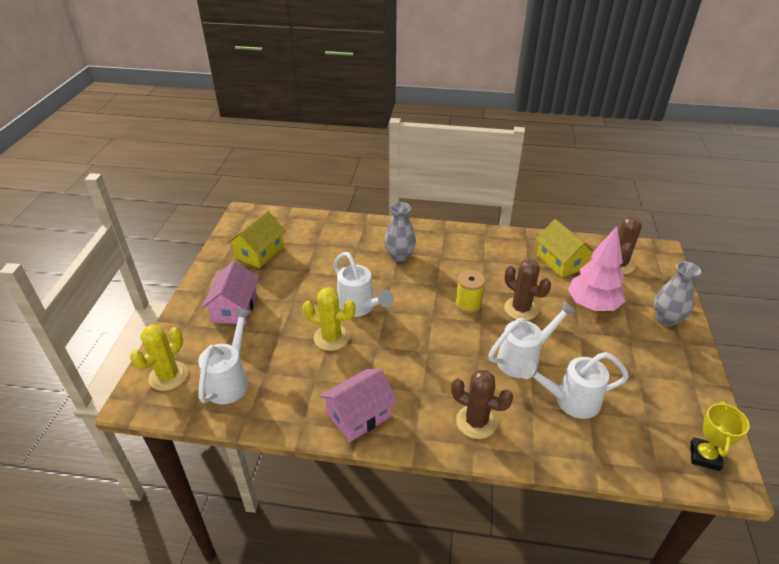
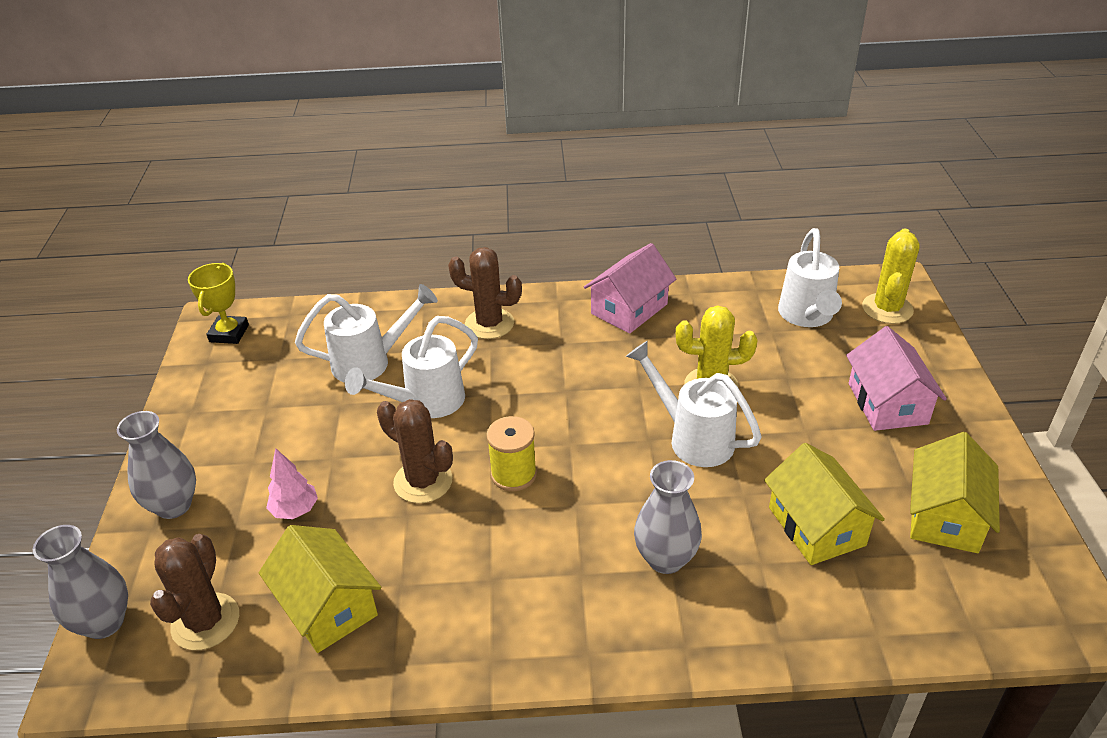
camera: 170 degrees right, 0 degrees up
pink tree [568,227,625,311] -> pink tree [266,448,318,519], size x0.51
none -> grey vase [33,525,128,639]
none -> yellow house [764,443,885,565]

